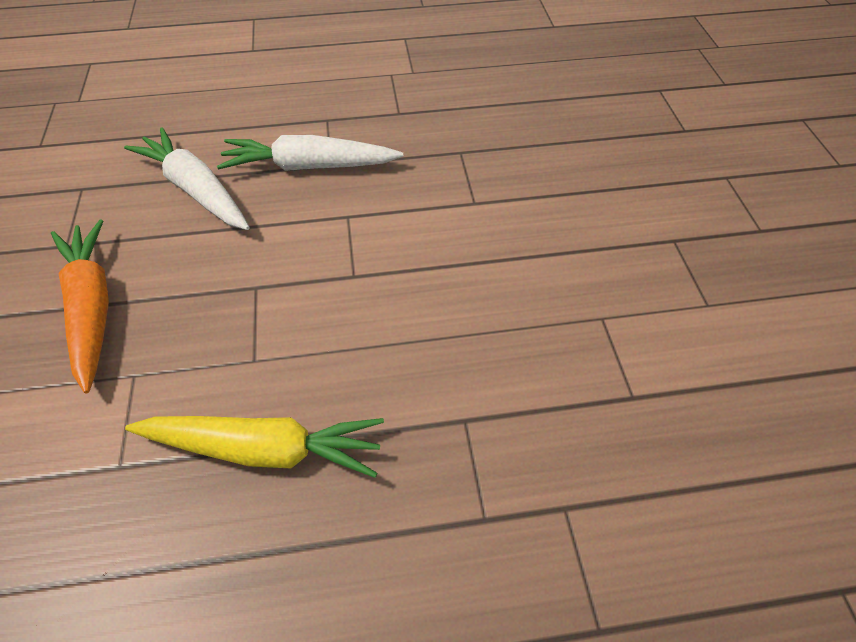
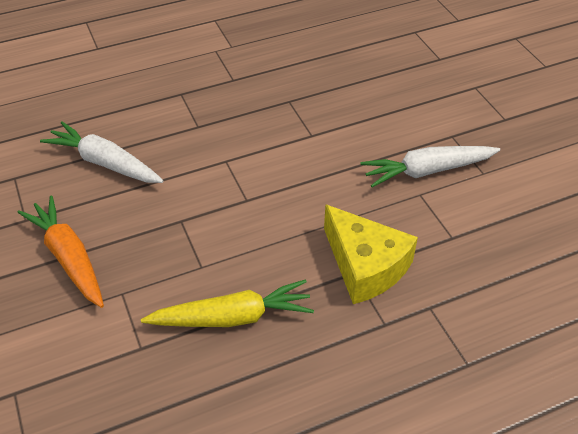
camera: 15 degrees left, 5 degrees down
white carrot [217,135,403,171] -> white carrot moved to [361,146,500,187]
none -> yellow cheese [324,204,418,304]

